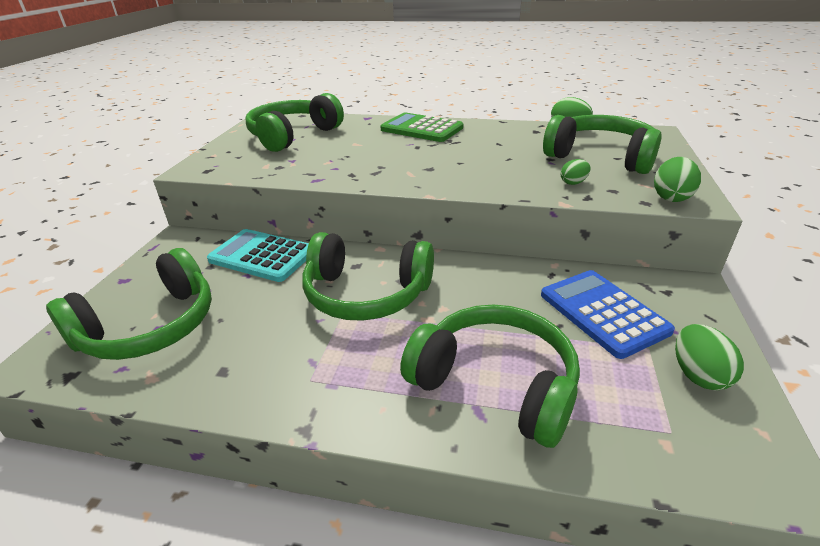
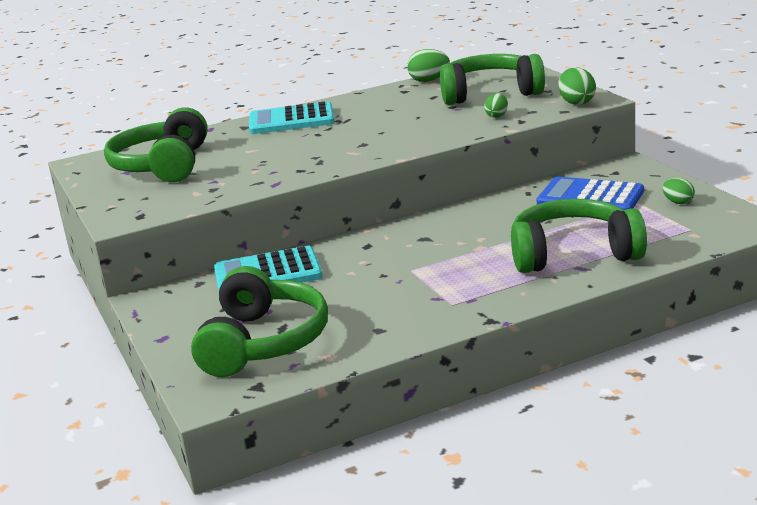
camera: 35 degrees left, 10 degrees down
green headphones [302,232,434,321] -> none
green calculator [381,112,463,142] -> turquoise calculator [249,101,335,134]
green egg [675,324,744,390] -> green egg [662,178,695,204], size x0.64

